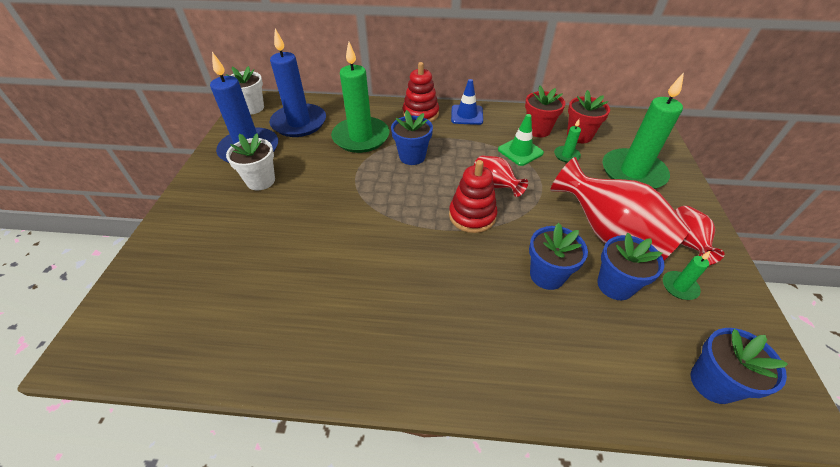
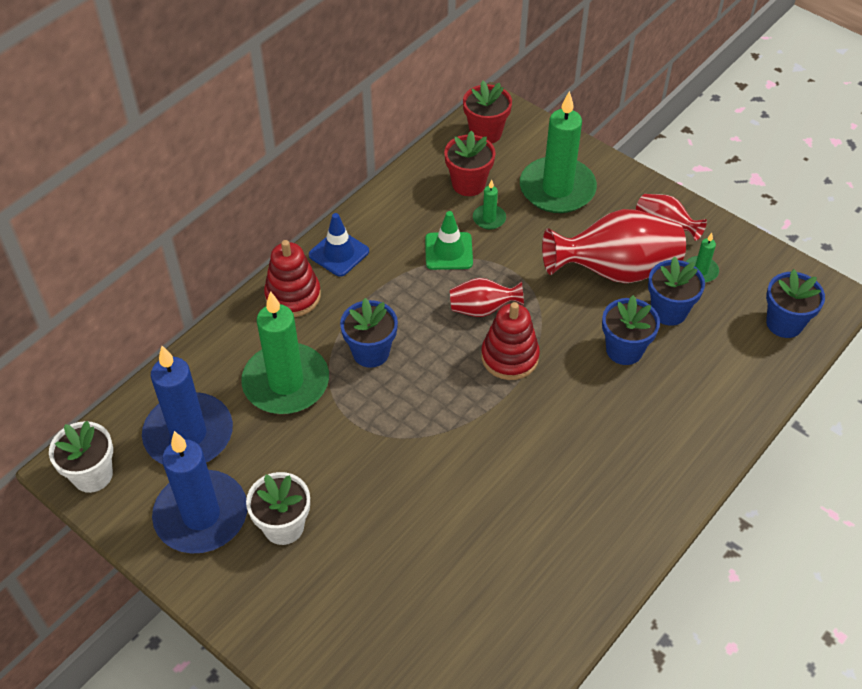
camera: 55 degrees left, 5 degrees up
red flower pot [525,86,566,137] -> red flower pot moved to [463,81,512,143]

